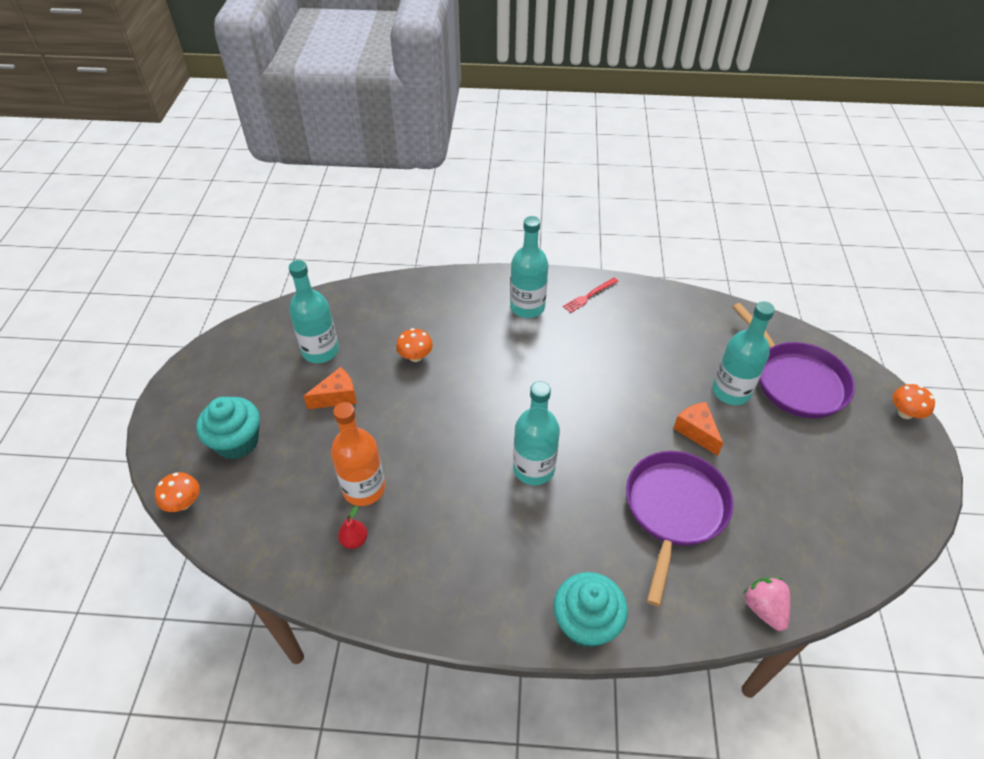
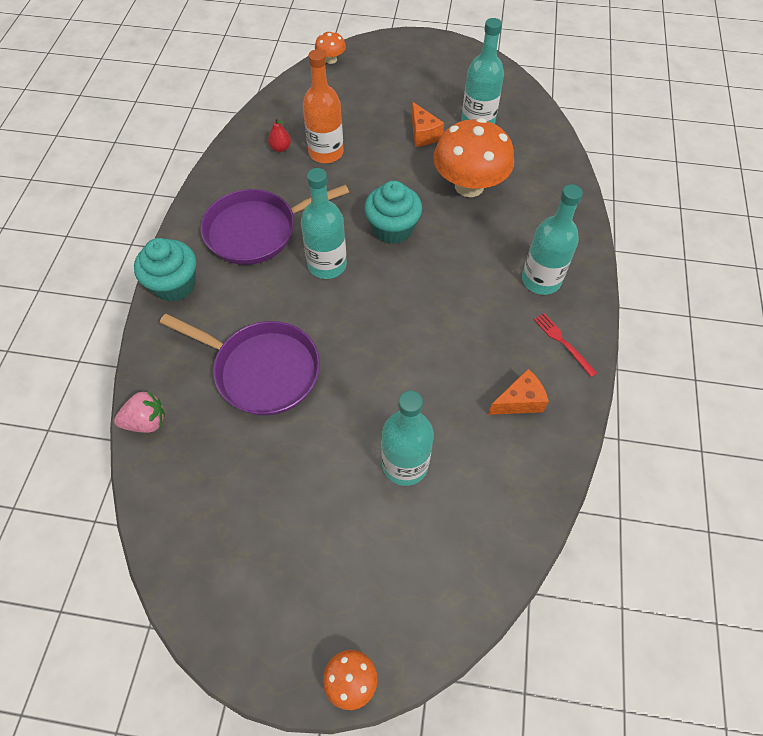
camera: 95 degrees right, 10 degrees up
turquoise cupcake [196,397,260,459] -> turquoise cupcake moved to [364,181,422,244]
orange mushroom [396,328,433,362] -> orange mushroom [433,118,514,197], size x2.20
orange cheese [673,402,723,456] -> orange cheese moved to [488,369,549,415]
purple pan [732,303,855,418] -> purple pan moved to [201,184,349,265]

